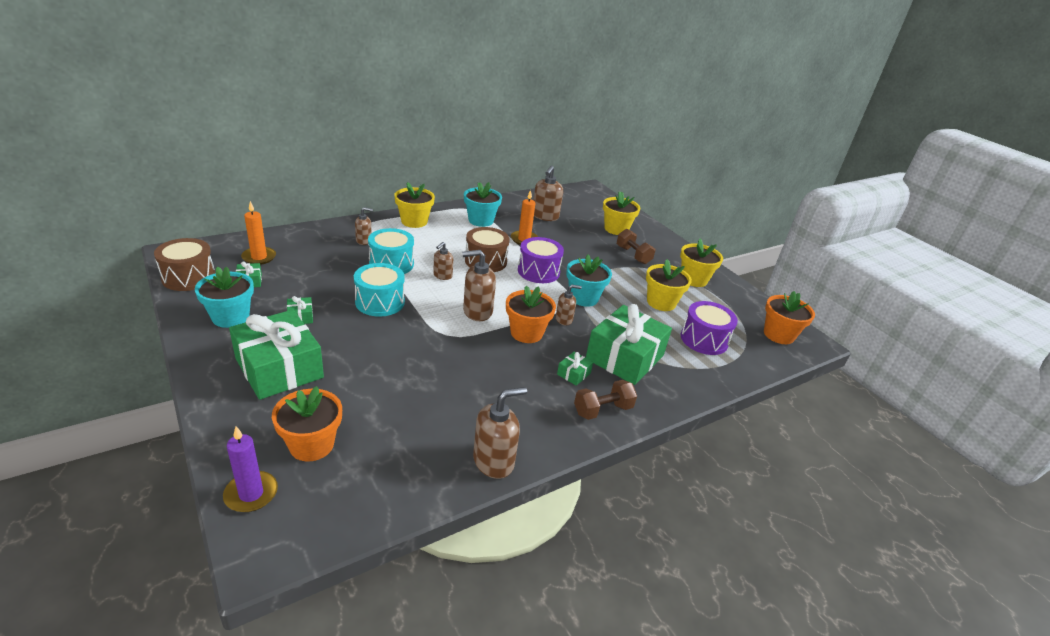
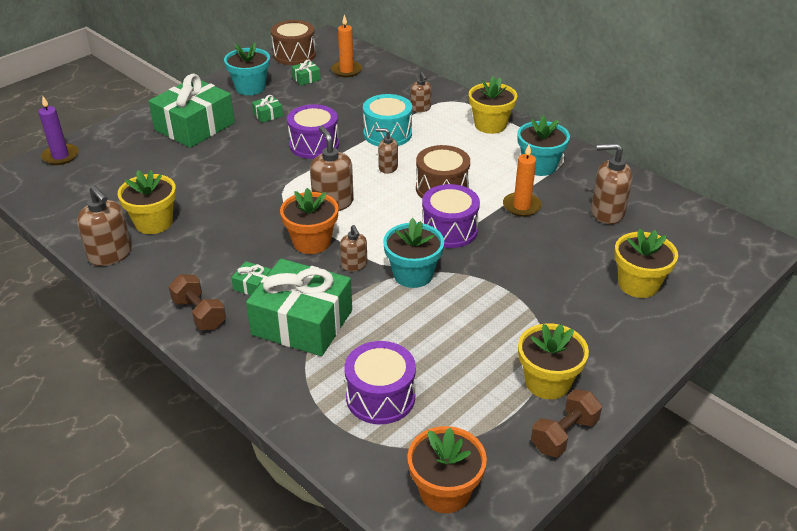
camera: 80 degrees right, 5 degrees up
orange flower pot [272,386,342,461] -> none
turquoise drum [354,263,405,317] -> purple drum [287,104,339,159]
brown dumbbell [617,229,655,264] -> brown dumbbell moved to [531,389,602,457]
yellow flower pot [646,259,692,311] -> yellow flower pot moved to [118,170,176,234]

